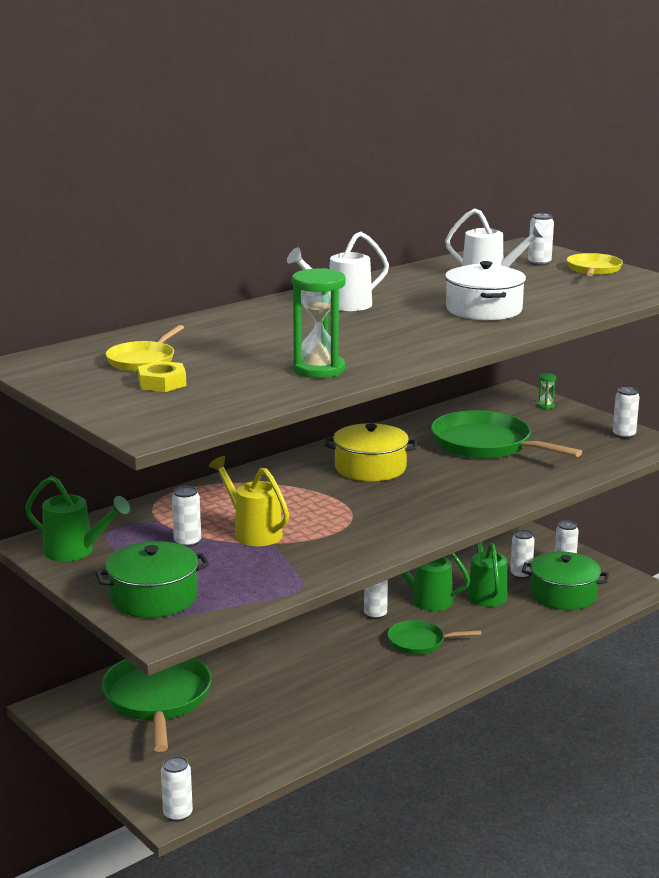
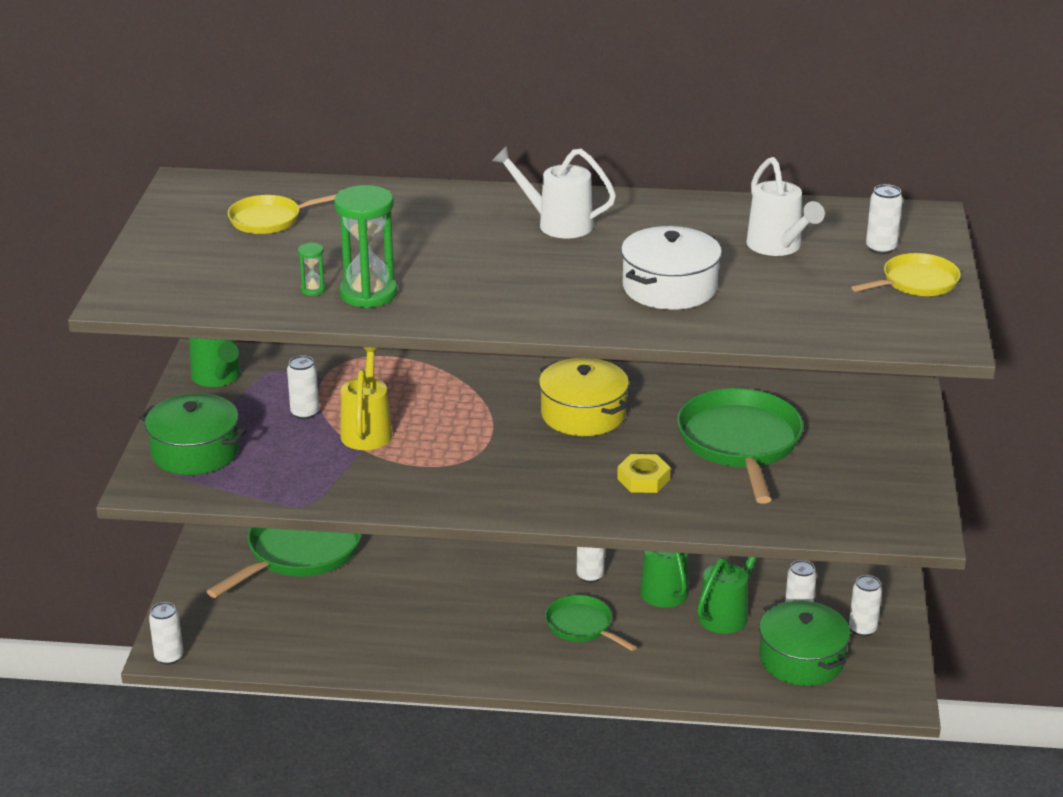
camera: 45 degrees right, 10 degrees up
yellow nut [138,361,186,392] -> yellow nut moved to [617,454,671,493]
green hourglass [537,373,557,409] -> green hourglass moved to [298,242,326,296]
white can [613,387,639,439] -> none

